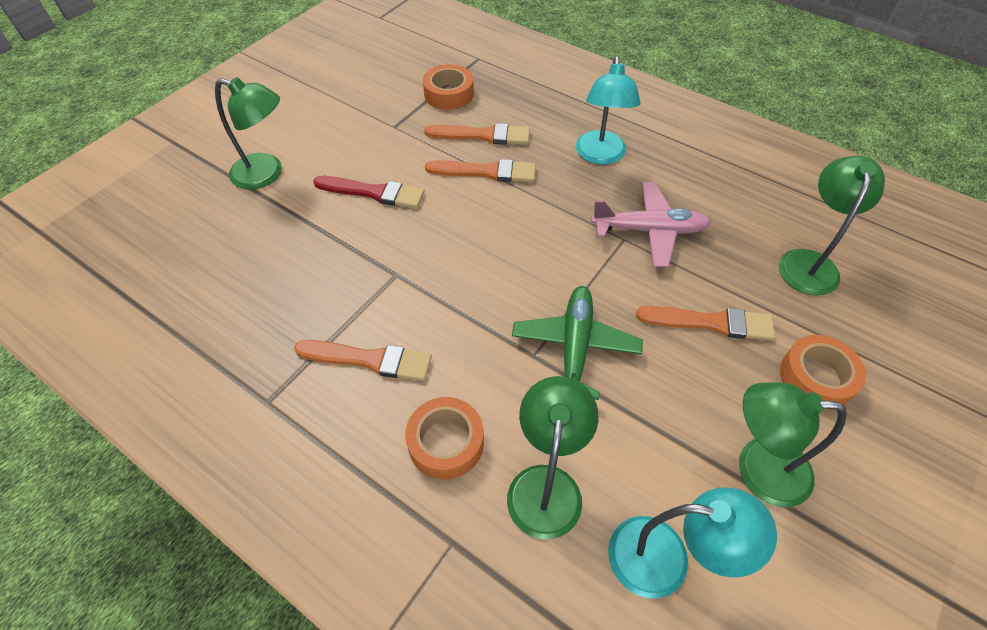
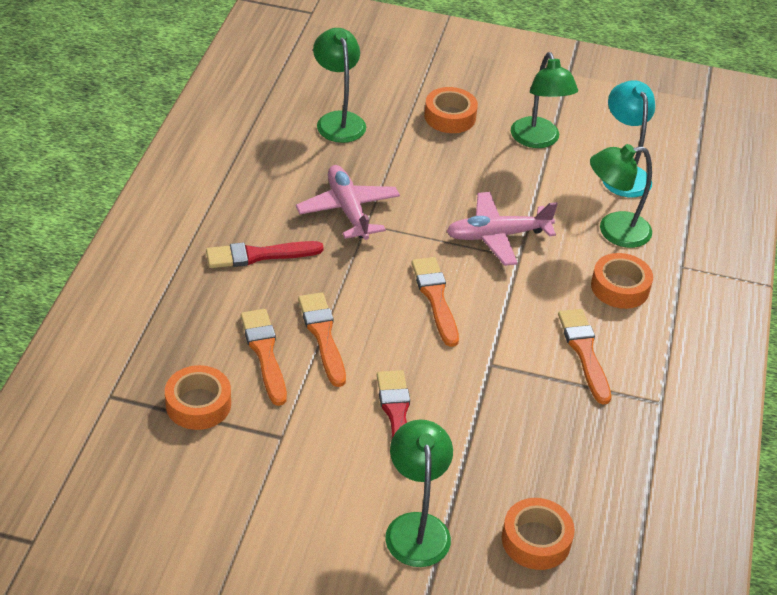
camera: 115 degrees left, 10 degrees down
green plane [512,286,643,400] -> pink plane [446,192,558,266]
turquoise lamp [576,56,640,165] -> red brush [206,241,323,268]
orange brush [636,306,775,341] -> orange brush moved to [411,257,459,347]
green lamp [779,156,885,296] -> green lamp turned 75 degrees clockwise [313,28,366,143]
none -> orange tape [502,498,575,570]

